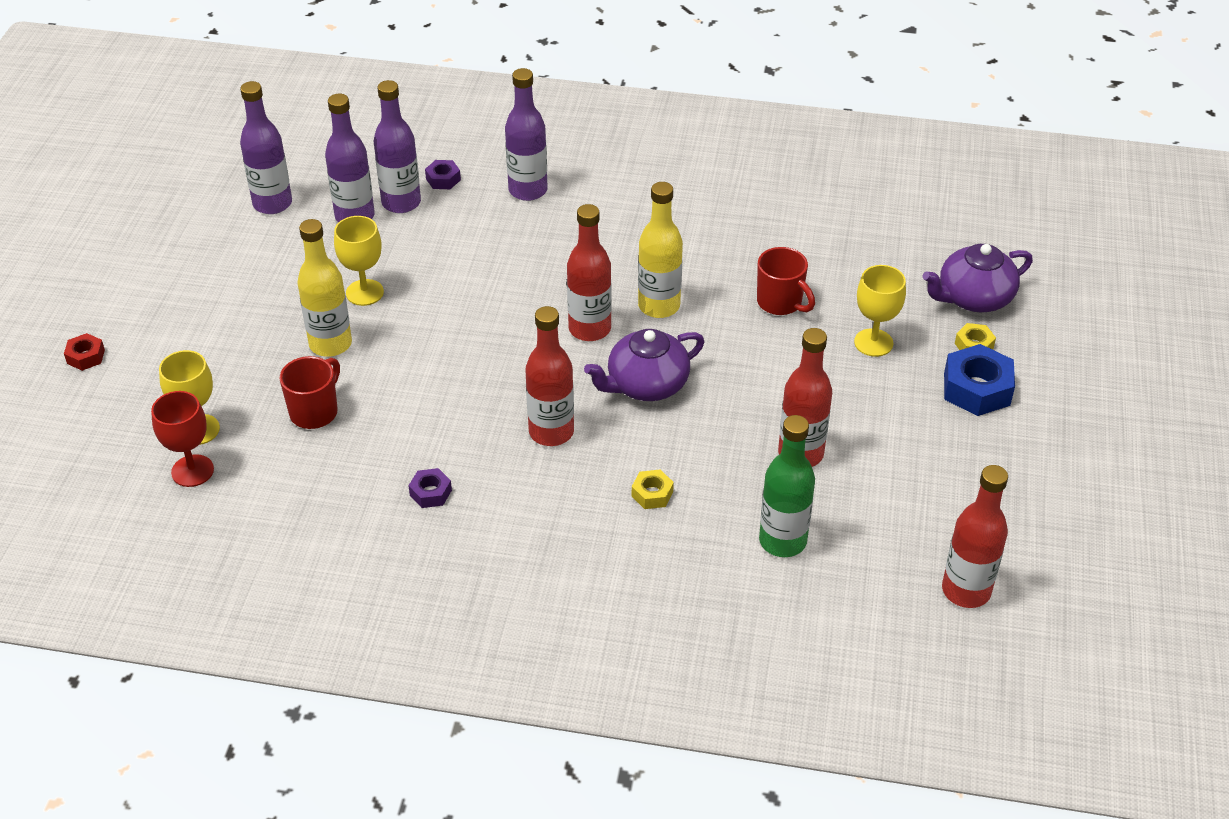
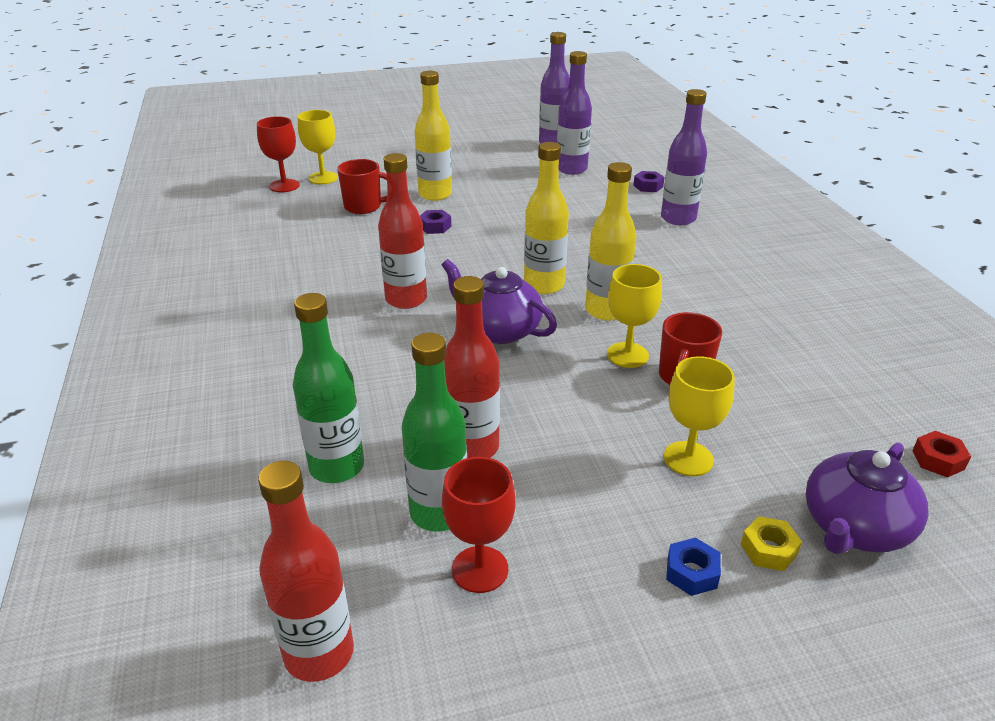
camera: 65 degrees right, 10 degrees down
red nut [64,333,105,371] -> red nut moved to [913,431,971,478]
yellow goblet [334,216,384,306] -> yellow goblet moved to [607,264,662,368]
purple bottle [374,80,421,213] -> none
purple nut [408,468,452,508] -> purple nut moved to [420,210,451,234]
red bottle [567,204,612,341] -> yellow bottle [524,142,569,294]
yellow nut [632,470,674,509] -> none
purple teapot [923,244,1033,312] -> purple teapot turned 90 degrees counterclockwise [805,443,929,554]
blue nut [944,344,1015,416] -> blue nut [666,538,721,596], size x0.53
none -> green bottle [402,333,467,531]
none -> red goblet [442,457,516,593]

